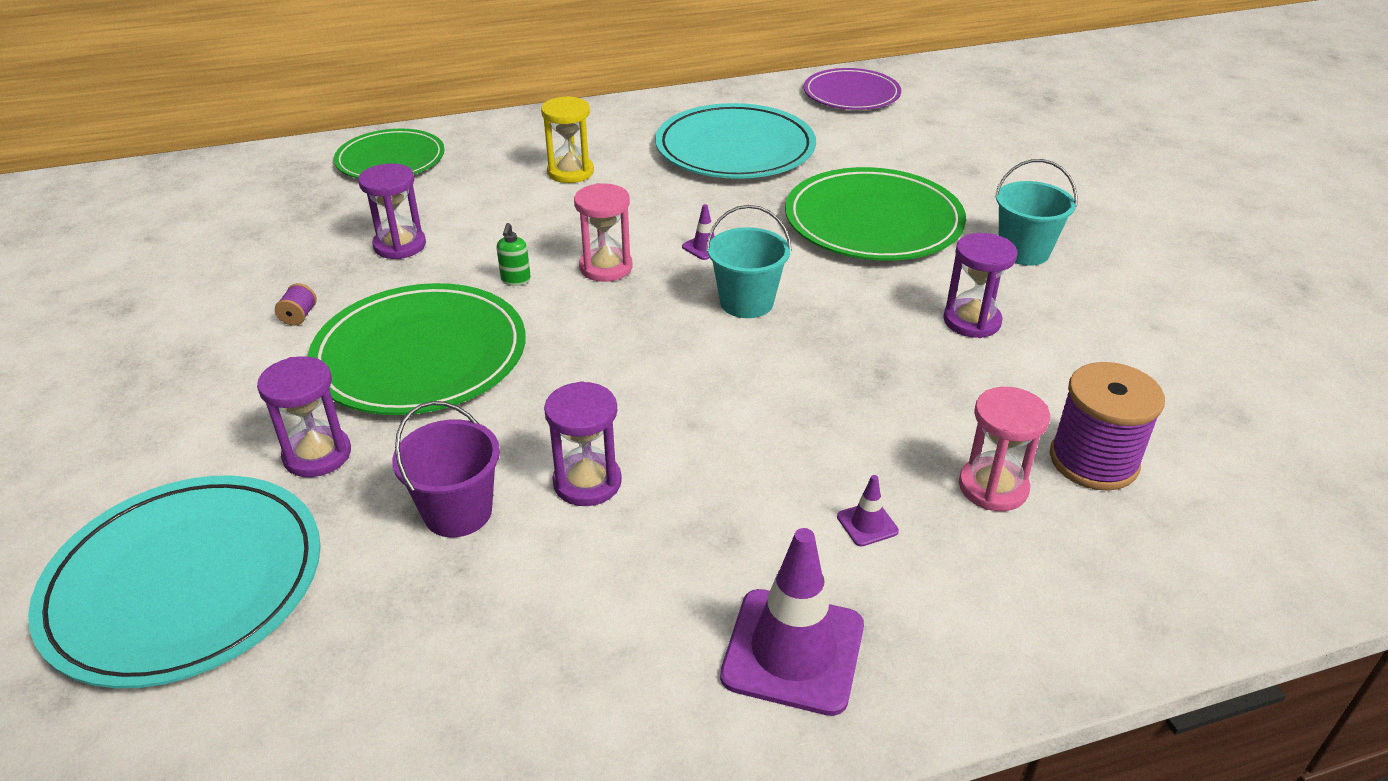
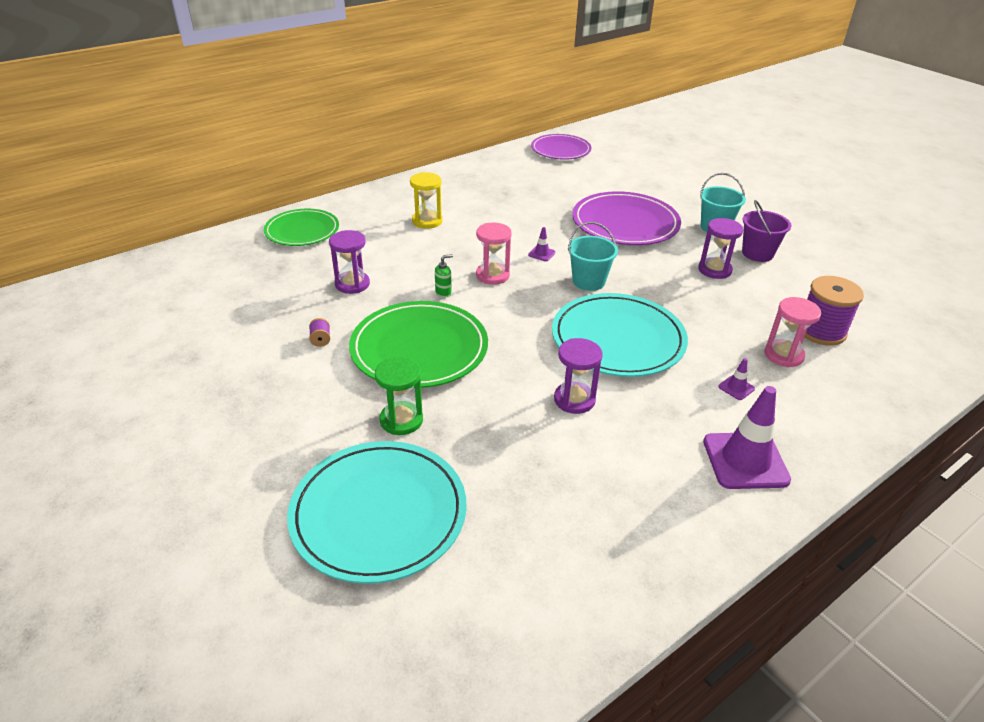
camera: 20 degrees left, 0 degrees up
purple hourglass [257,356,351,477] -> green hourglass [375,357,423,435]
purple bucket [392,401,500,537] -> purple bucket moved to [742,200,791,262]
green soap dispenser [497,223,531,286] -> green soap dispenser turned 105 degrees counterclockwise [435,254,453,298]
turquoise plate [655,103,816,179] -> turquoise plate moved to [552,293,688,377]
green plate [785,167,966,261] -> purple plate [572,191,681,245]

